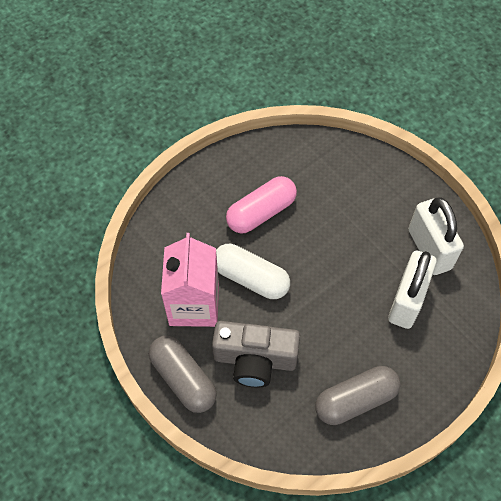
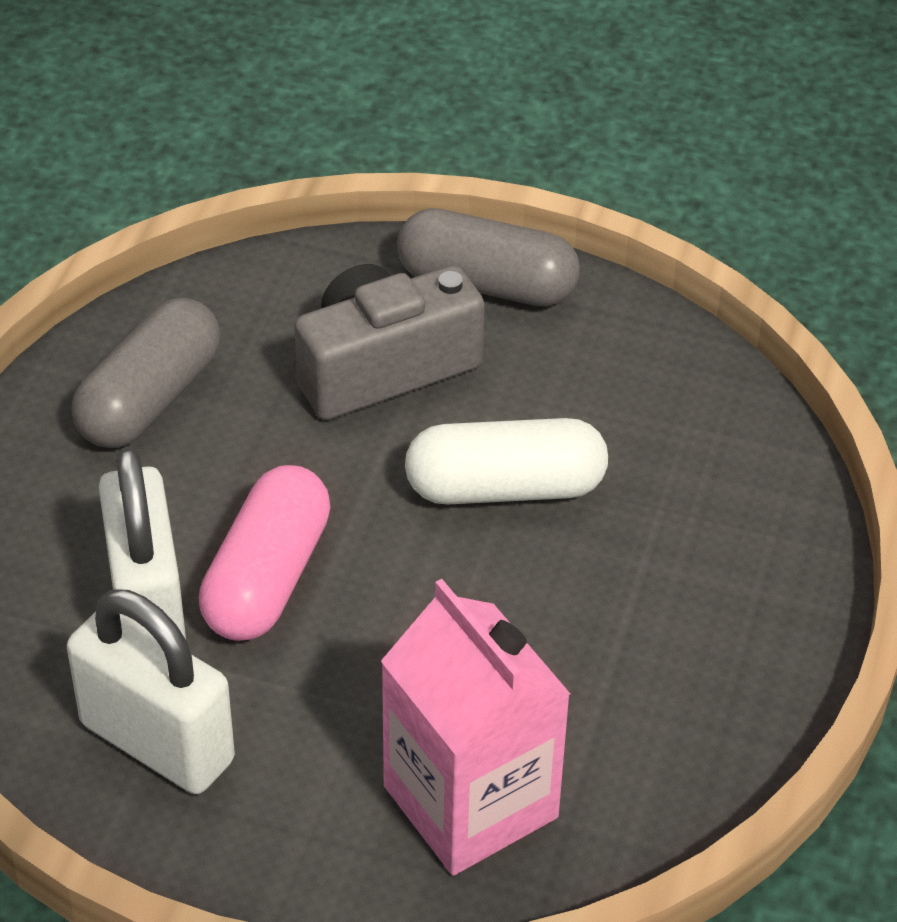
camera: 145 degrees right, 15 degrees down
pink carton [161,233,219,327] -> pink carton moved to [381,579,570,876]
pink capsule [226,176,297,234] -> pink capsule moved to [199,465,331,641]

